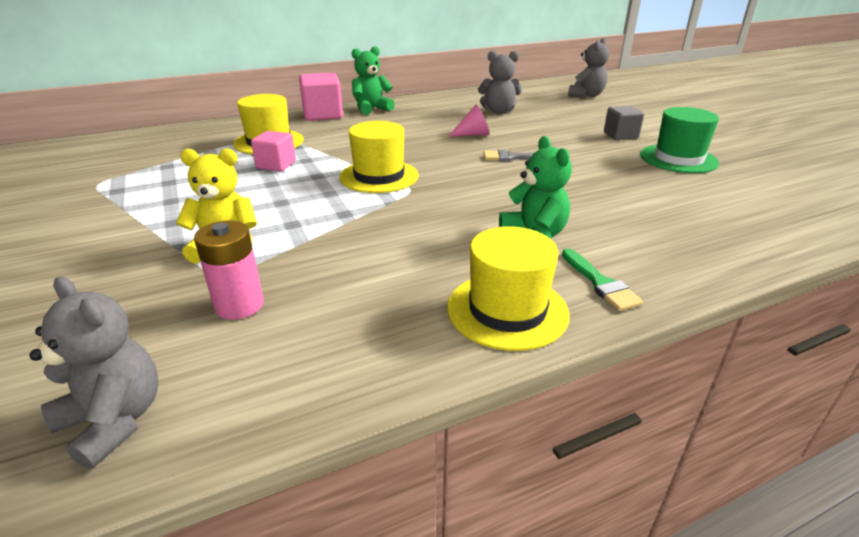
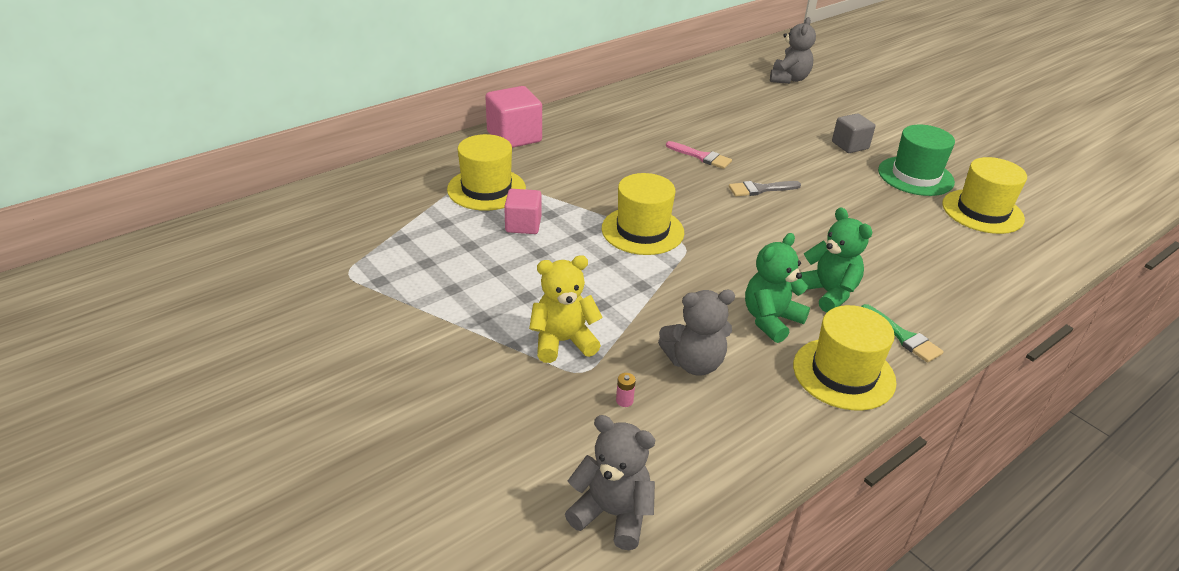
camera: 15 degrees left, 5 degrees up
pink battery [194,221,264,320] -> pink battery [616,373,636,407], size x0.42
green teddy bear [352,46,395,115] -> green teddy bear moved to [745,233,810,343]
pink cone [448,105,489,137] -> pink brush [666,141,732,169]
grey teddy bear [478,51,522,114] -> grey teddy bear moved to [658,290,735,376]
none -> yellow hat [942,157,1027,234]

